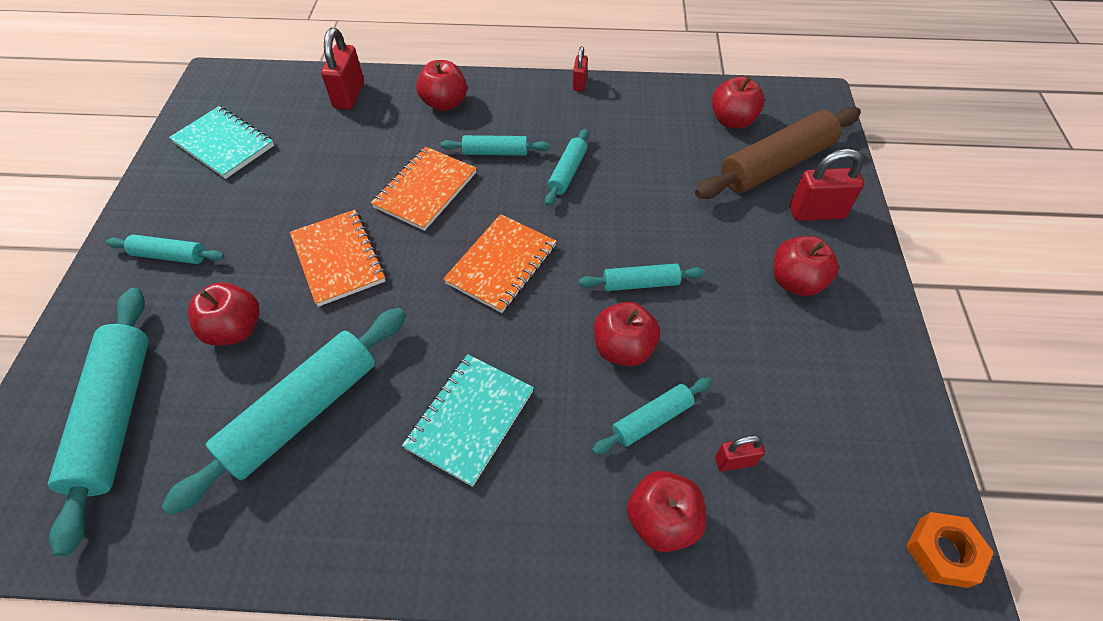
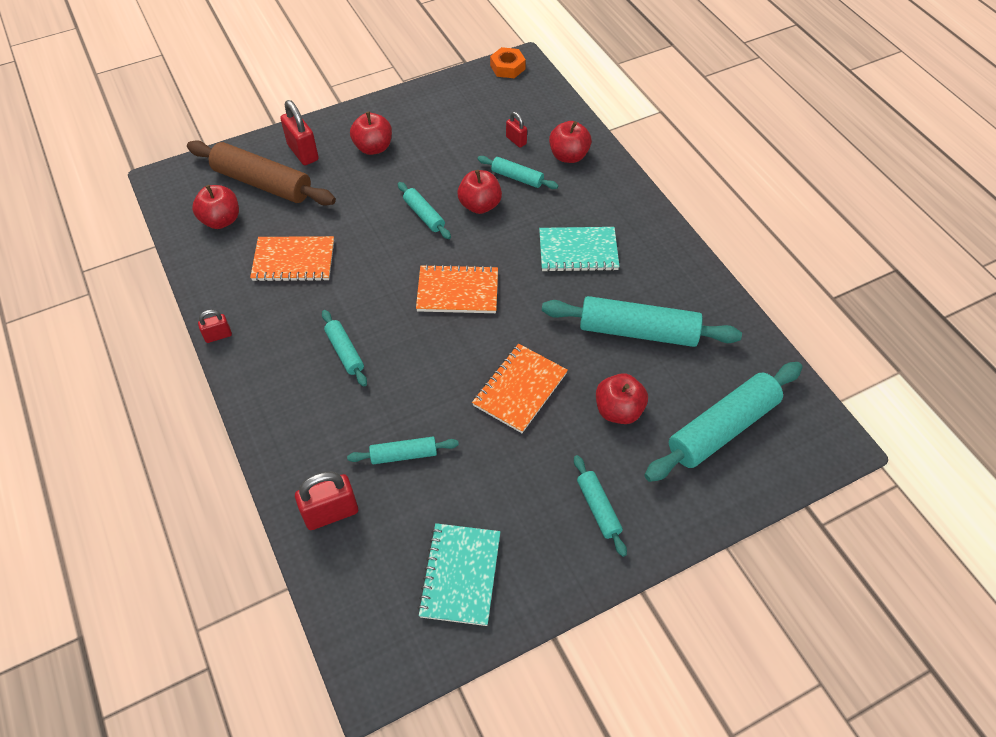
camera: 120 degrees left, 0 degrees up
orange notebook [371,147,476,231] -> orange notebook moved to [250,236,334,282]
red apple [416,60,467,111] -> none
turquoise rolling pin [545,129,589,206] -> turquoise rolling pin moved to [347,437,459,464]

